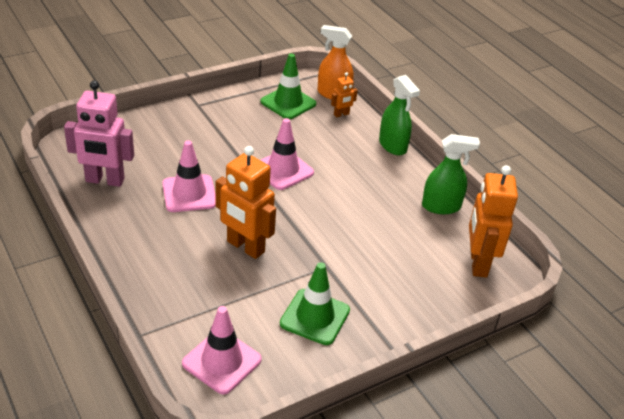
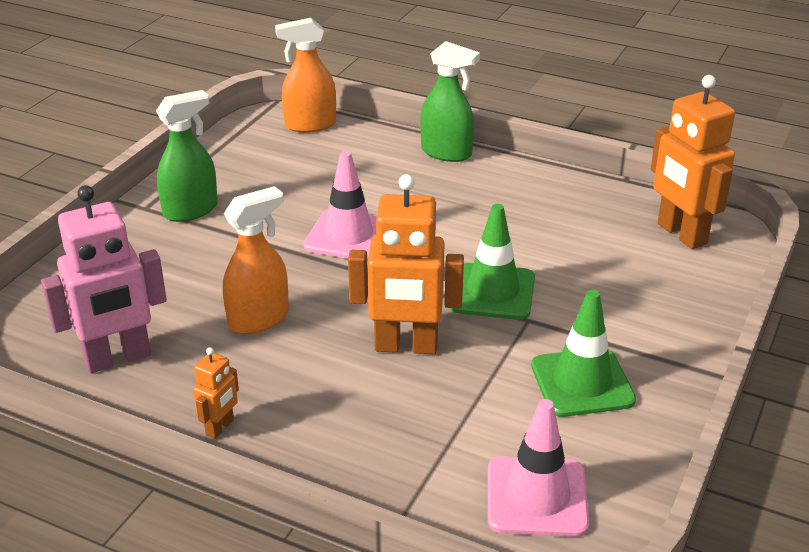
camera: 30 degrees left, 5 degrees down
pink traffic cone [162,141,216,212] -> orange spray bottle [223,186,289,334]
green traffic cone [260,53,316,119] -> green traffic cone moved to [450,204,535,320]
orange robot [331,72,358,117] -> orange robot moved to [193,347,239,439]
green spray bottle [422,134,480,214] -> green spray bottle moved to [156,90,218,222]

